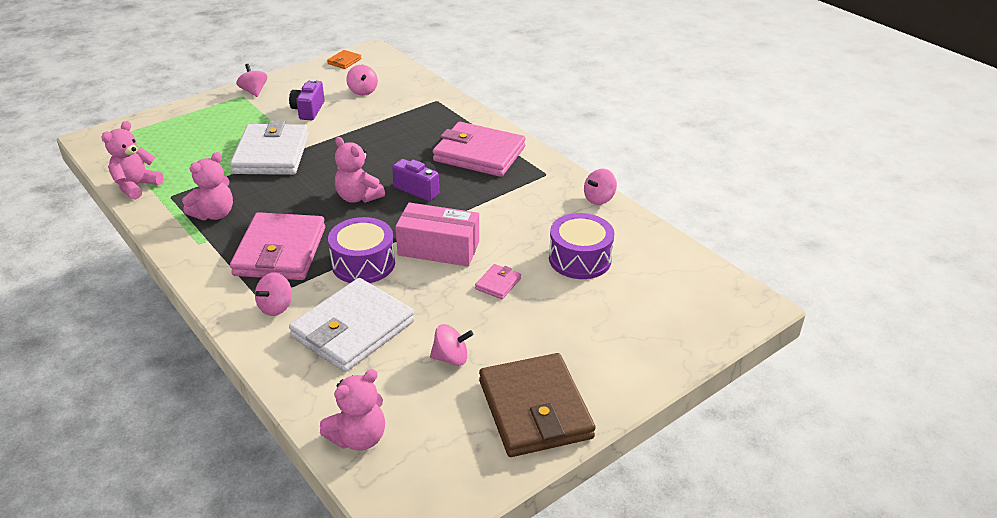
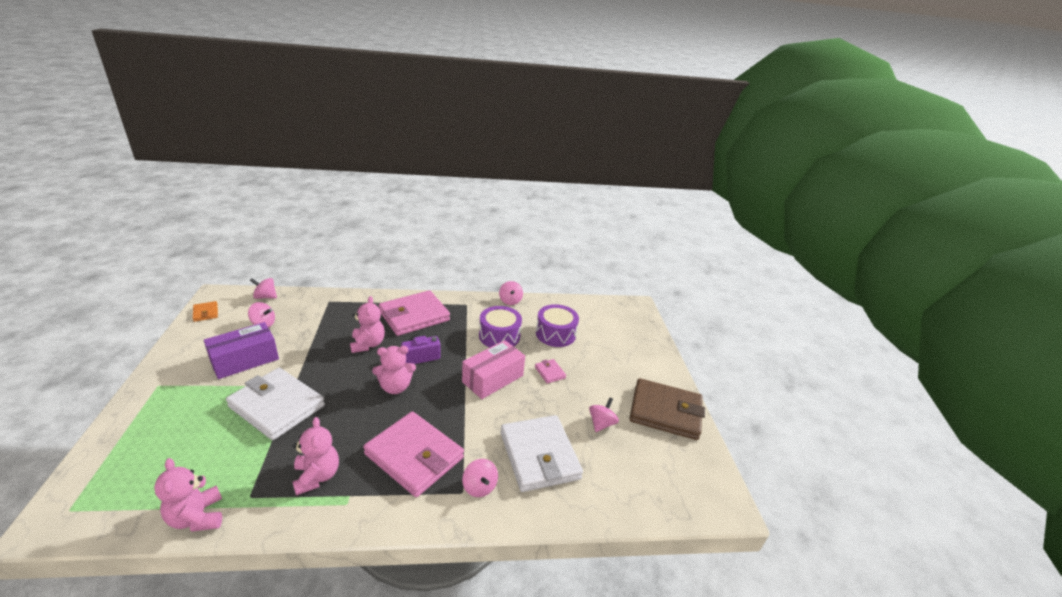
camera: 60 degrees left, 5 degrees down
pink spinning top [236,64,267,97] -> pink spinning top moved to [250,278,277,299]
purple camera [289,79,325,120] -> purple box [204,322,279,379]
pink teddy bear [320,369,385,450] -> pink teddy bear moved to [350,296,385,353]
purple drum [328,217,395,283] -> purple drum moved to [479,306,522,347]

